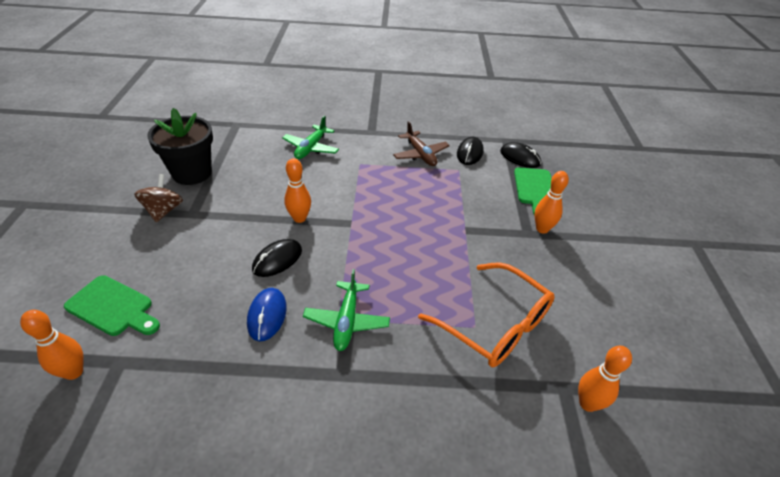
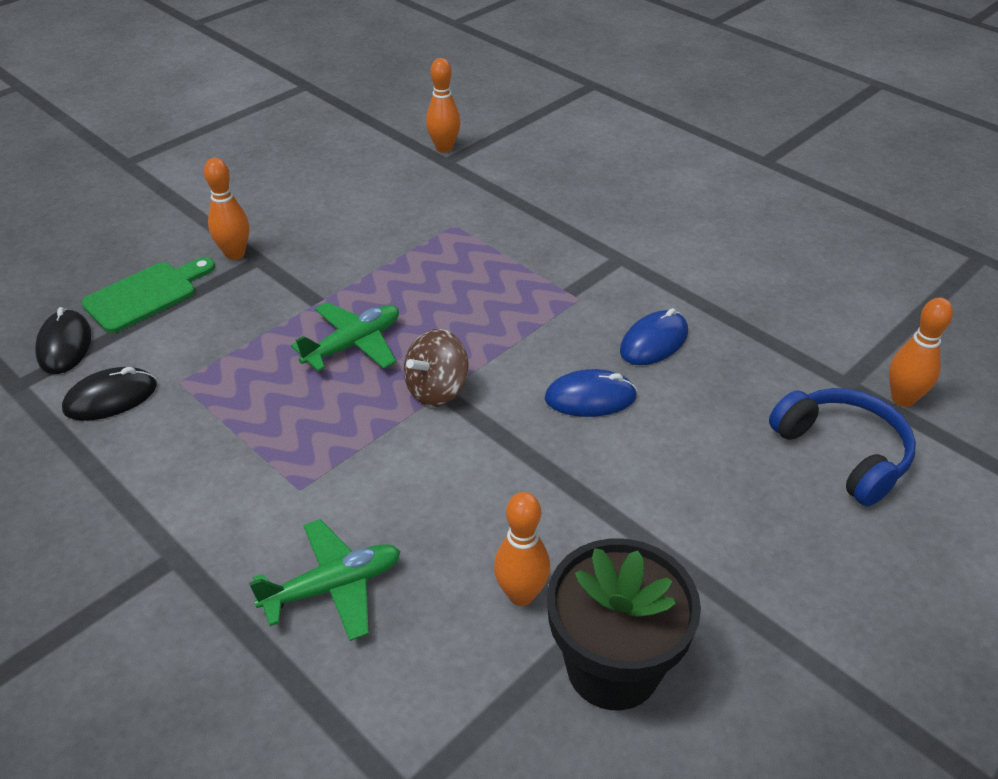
camera: 135 degrees left, 0 degrees up
green cutting board [64,275,160,336] -> blue headphones [769,388,916,506]
brown spinning top [134,174,183,222] -> brown spinning top moved to [404,329,468,407]
black mouse [252,239,302,277] -> blue mouse [545,369,637,417]
orange bowling pin [284,158,311,223] -> orange bowling pin moved to [494,492,550,606]
green plane [303,269,390,351] -> green plane moved to [291,302,399,372]
brown plane [393,121,450,166] -> none
orange glasses [418,262,555,368] -> none

